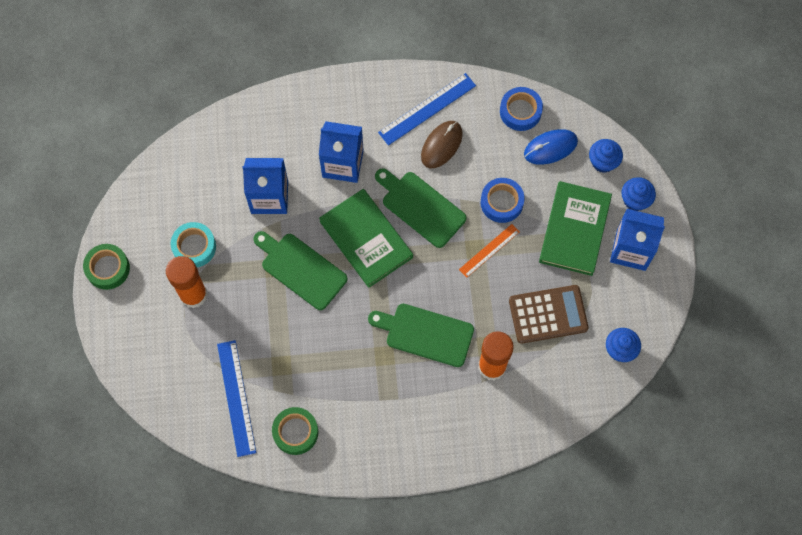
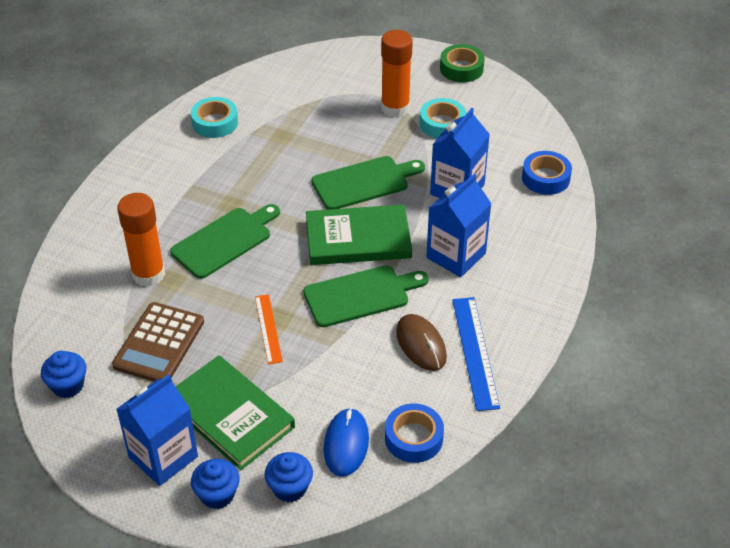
camera: 120 degrees right, 25 degrees down
blue ruler [217,340,256,457] -> none
green tape [272,407,318,455] -> turquoise tape [191,97,238,138]
blue tape [481,178,524,223] -> blue tape moved to [522,151,572,195]

